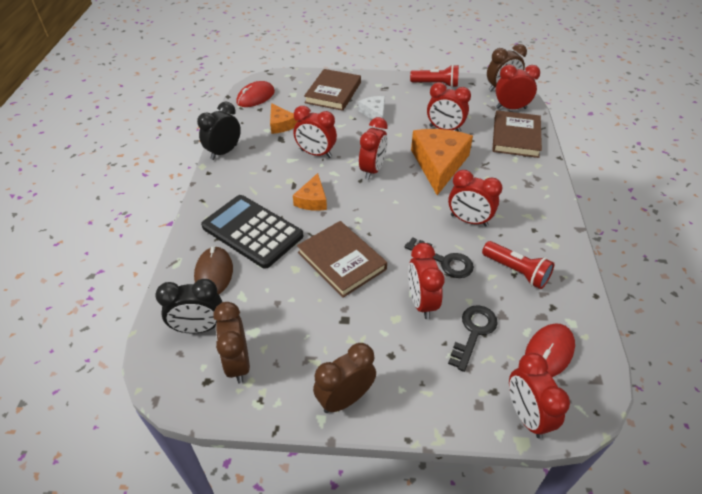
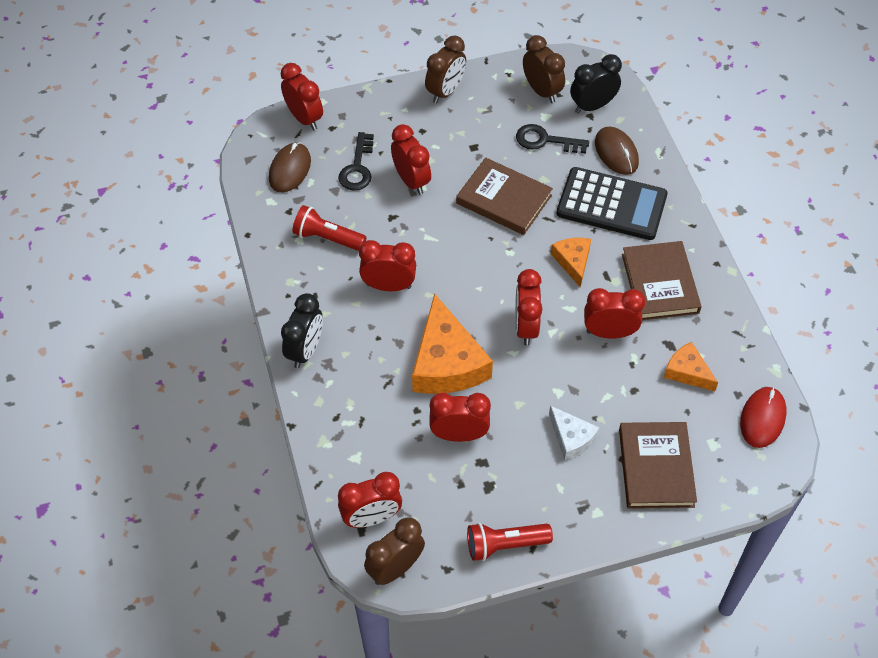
camera: 160 degrees right, 10 degrees up
black clock [197,101,241,160] -> black clock moved to [281,293,323,369]
black key [404,237,474,278] -> black key moved to [516,124,589,154]
brown book [492,110,542,158] -> brown book moved to [622,241,702,320]
red mouse [525,324,575,377] -> brown mouse [269,143,311,193]

